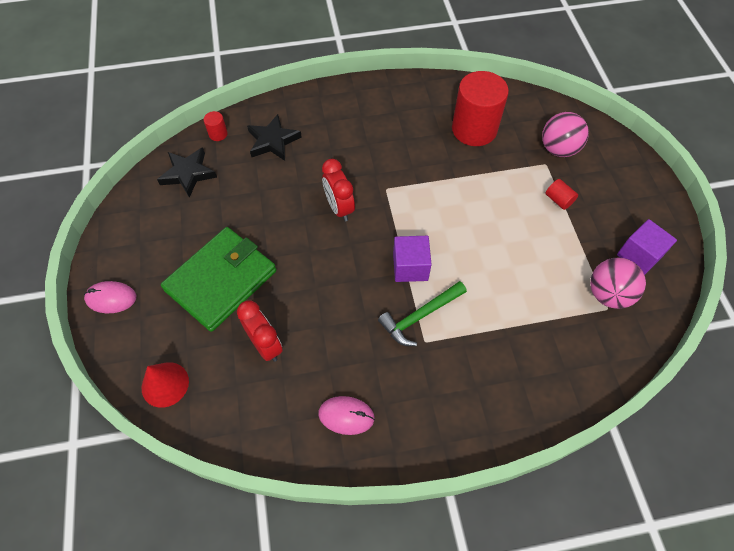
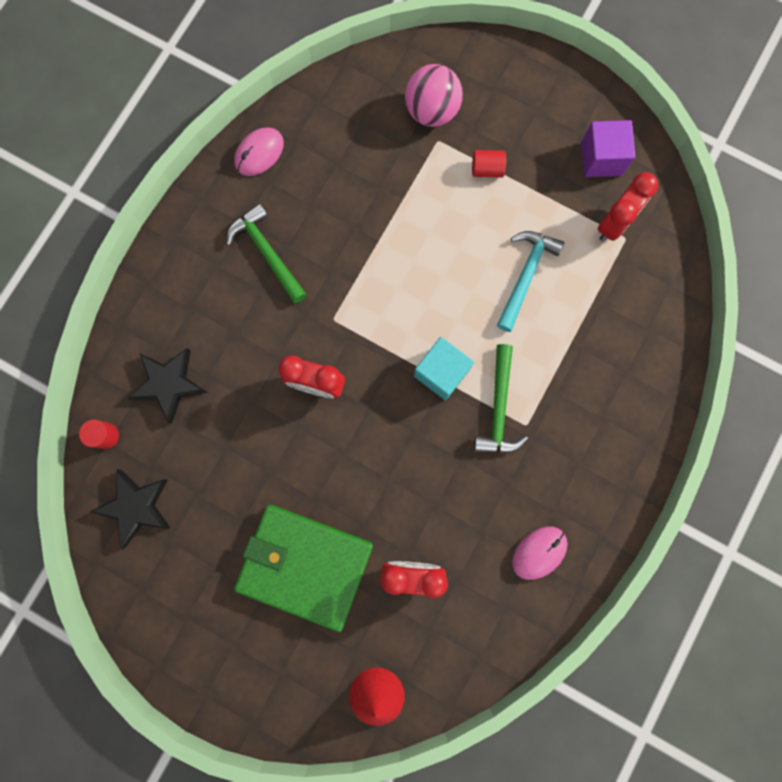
camera: 50 degrees left, 20 degrees up
pink mouse [84,281,136,313] -> pink mouse moved to [234,127,284,176]
green wallet [161,227,276,332] -> green wallet turned 60 degrees counterclockwise [234,505,373,632]
purple cube [393,236,432,282] -> turquoise cube [414,337,474,400]
red cylinder [452,71,509,146] -> none
pink ball [590,257,646,309] -> red clock [598,172,658,242]
none -> green hammer [227,203,307,303]
none -> turquoise hammer [497,231,564,332]

